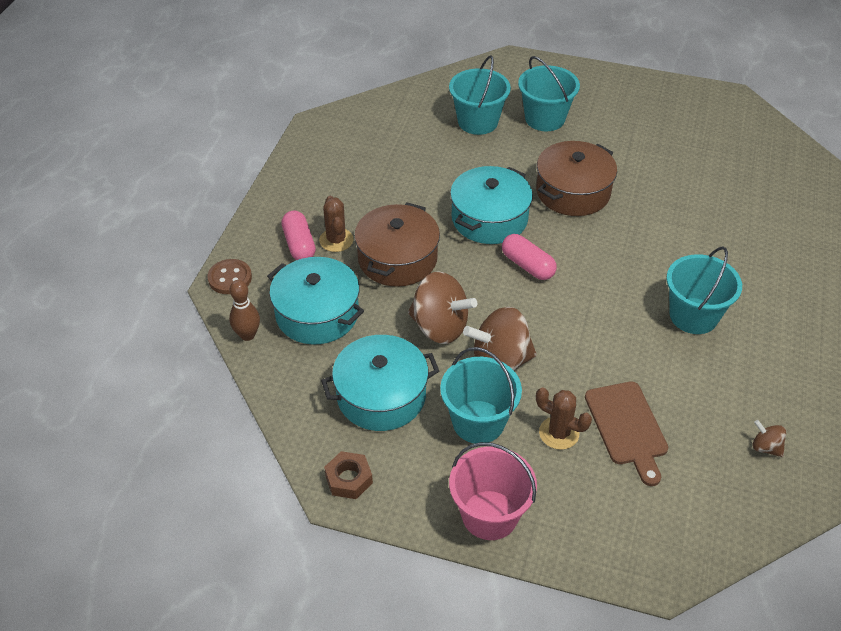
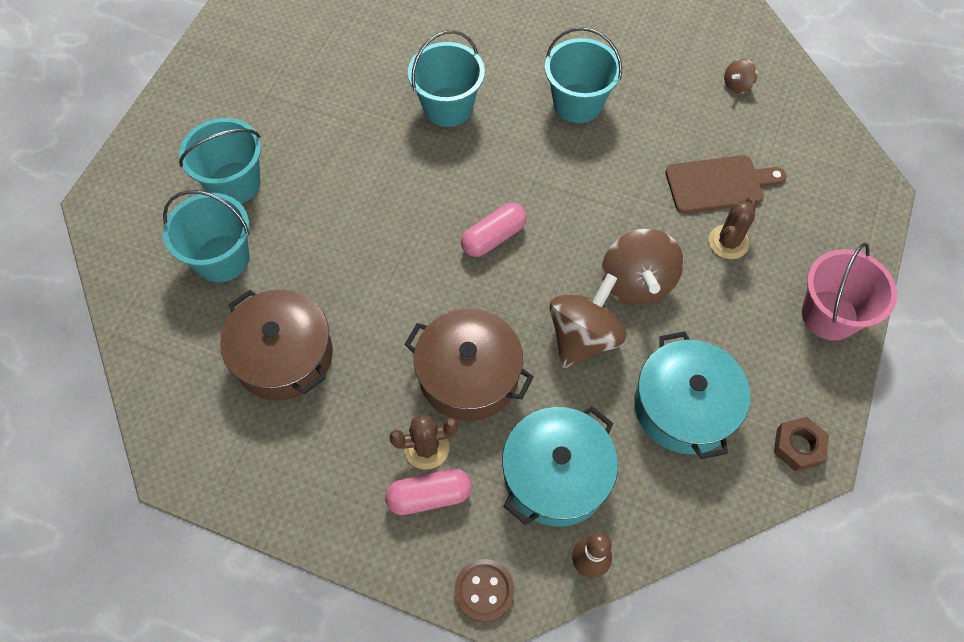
camera: 85 degrees left, 15 degrees up
turquoise bucket [440,347,522,443] -> turquoise bucket moved to [408,30,485,127]
turquoise pot [450,166,533,244] -> none
brown pot [536,141,617,216] -> brown pot moved to [220,290,333,400]

